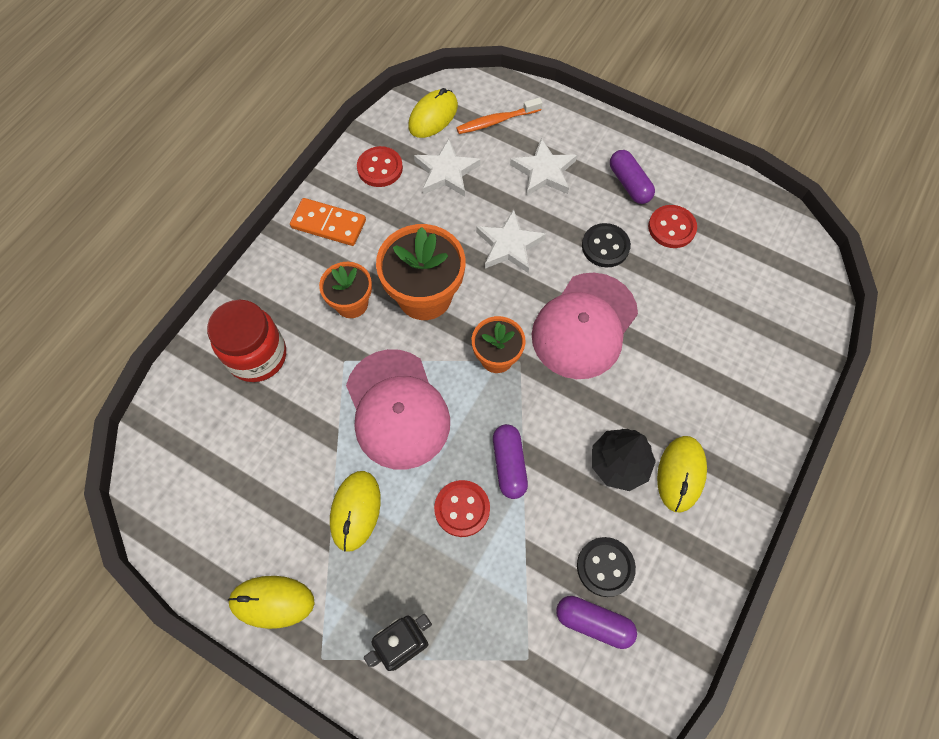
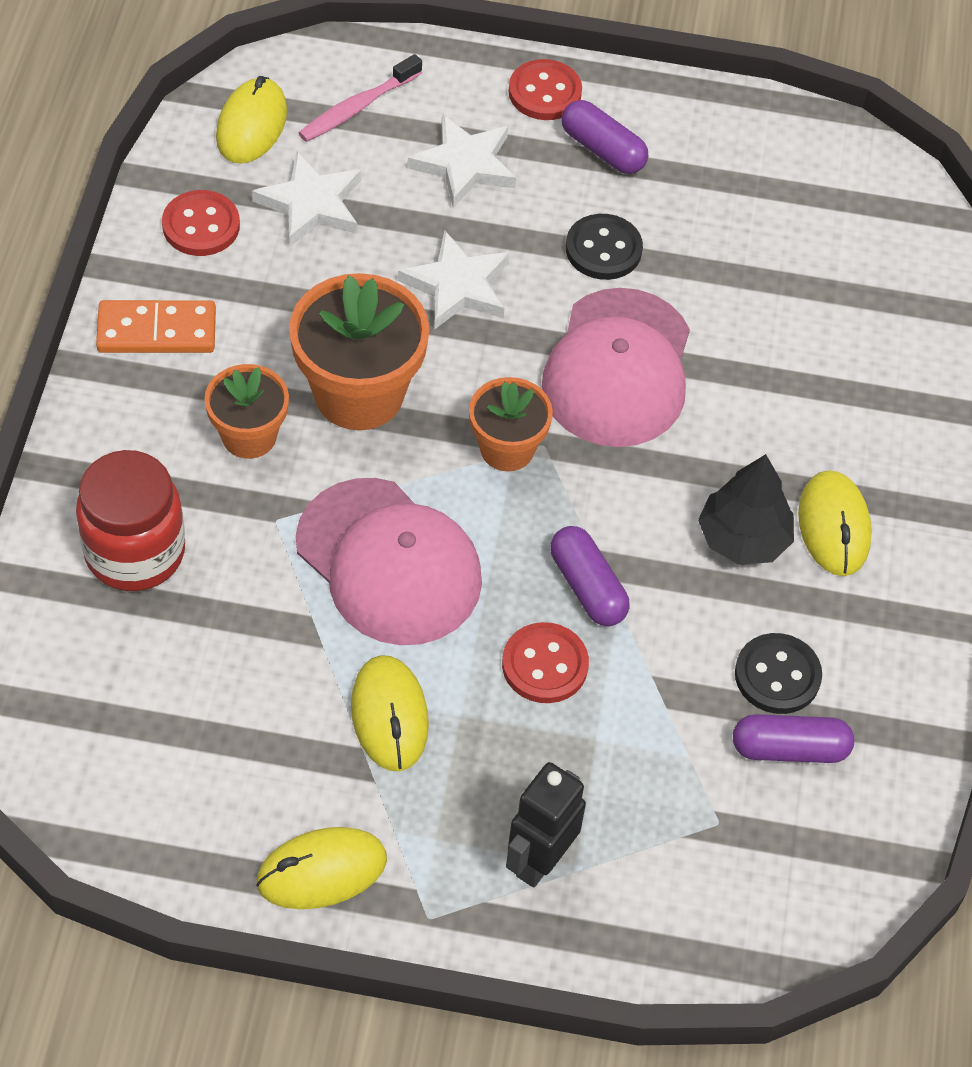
camera: 25 degrees left, 10 degrees down
orange toothbrush [456,97,542,134] -> pink toothbrush [299,54,422,142]
red button [648,205,697,248] -> red button moved to [508,59,582,120]

